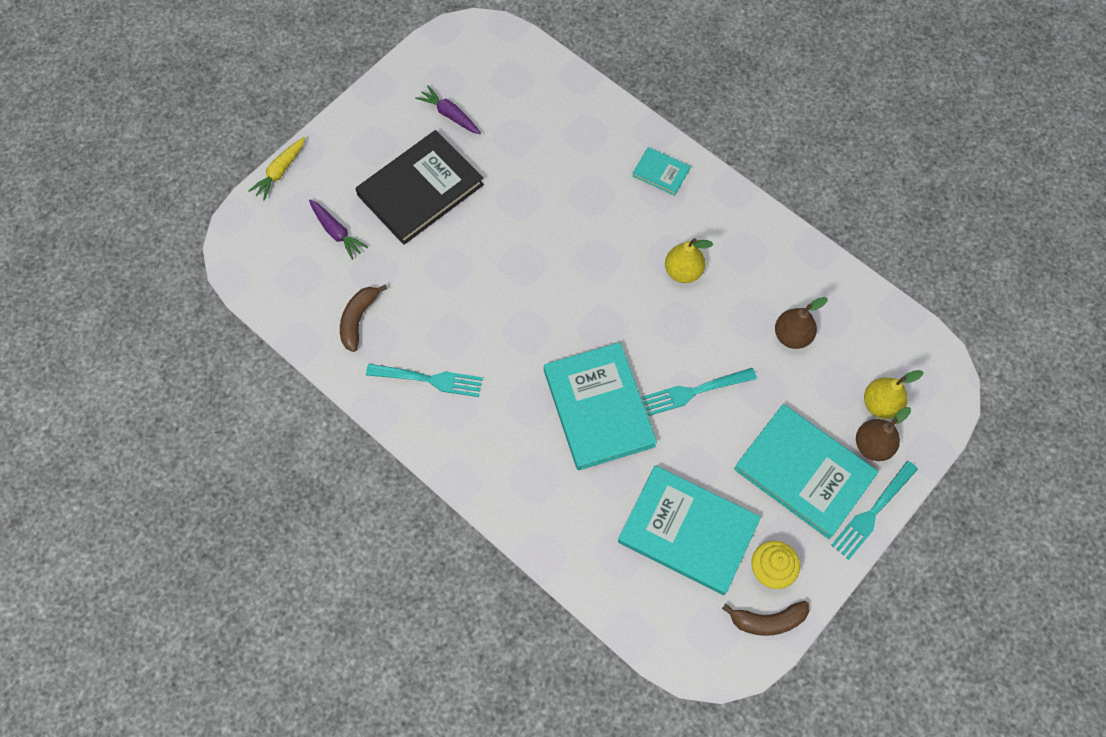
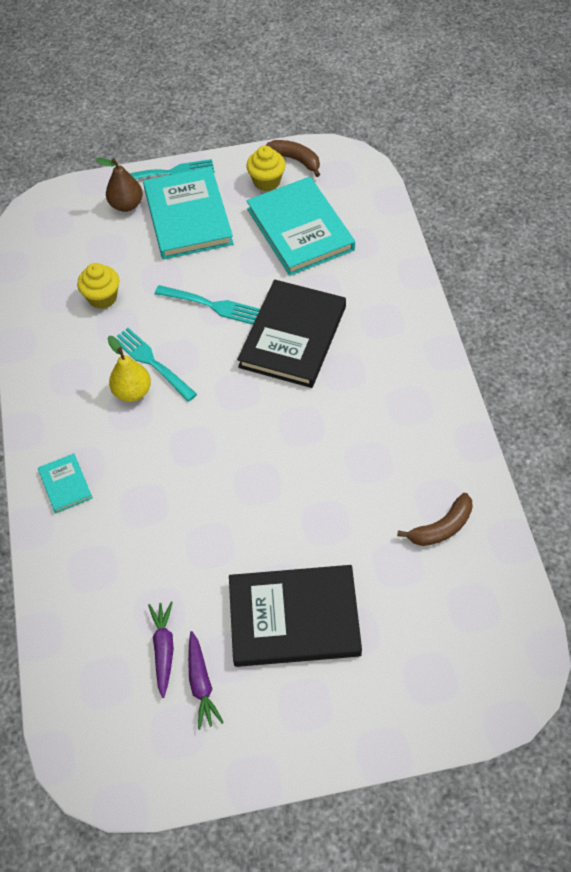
camera: 140 degrees left, 10 degrees down
yellow carrot [249,137,305,201] -> none
purple carrot [309,200,368,260] -> purple carrot moved to [148,601,174,698]
turquoise fork [366,364,483,397] -> turquoise fork moved to [115,328,197,402]
turquoise book [544,342,657,471] -> black book [237,280,346,388]
brown pear [775,297,828,349] -> yellow cupcake [77,263,119,309]
yellow pear [864,370,923,419] -> none

